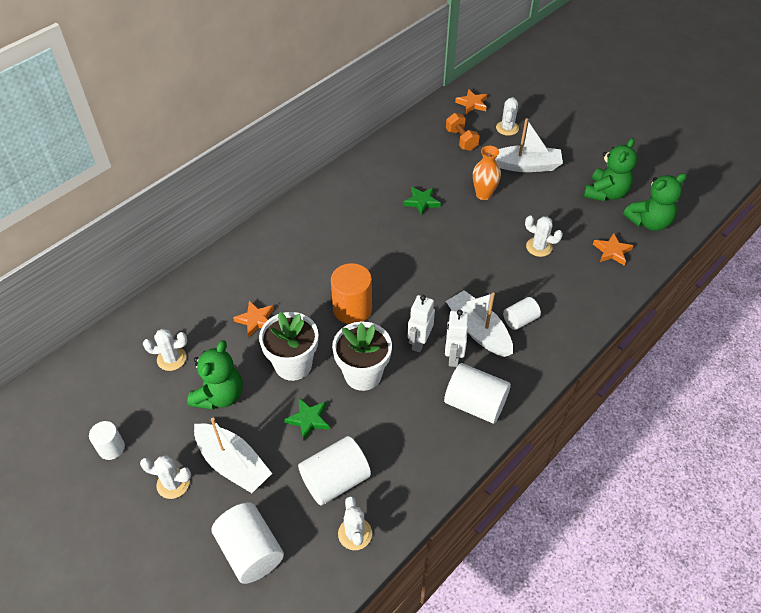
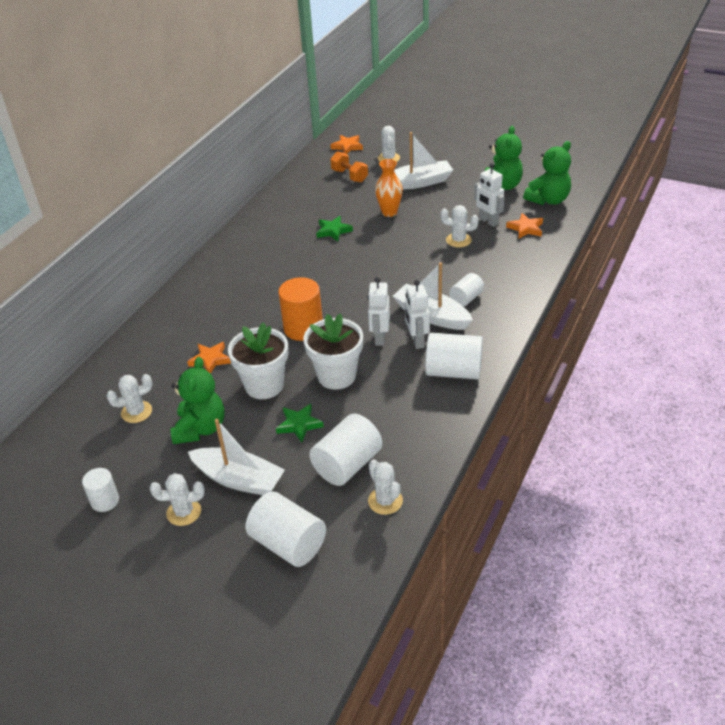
camera: 15 degrees left, 10 degrees down
none -> white robot [474,163,504,227]

